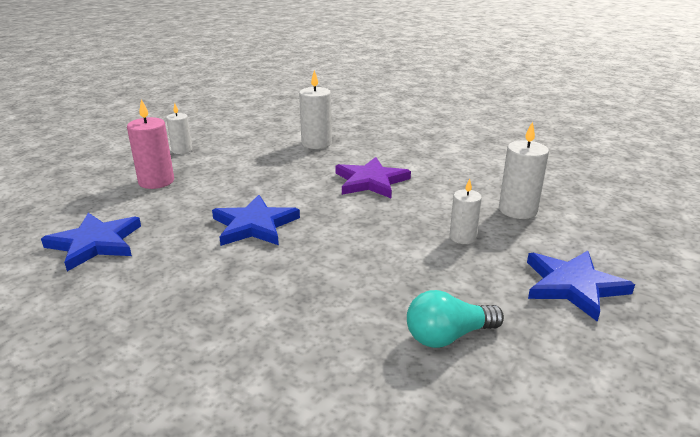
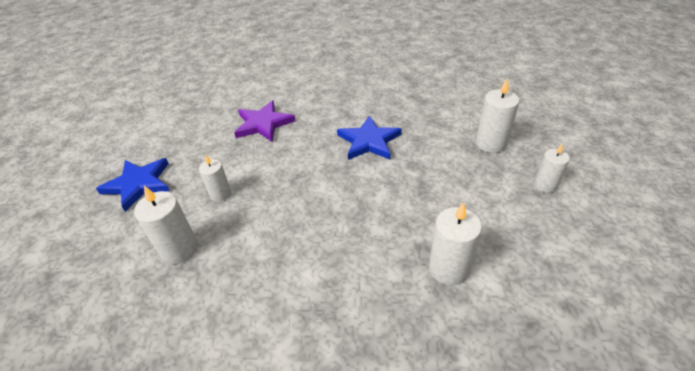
camera: 150 degrees right, 15 degrees up
blue star [41,213,141,271] -> none
pink candle [127,99,174,189] -> white candle [476,78,519,153]
purple star [335,157,411,198] -> purple star moved to [234,101,295,142]
turquoise light bulb [407,290,504,348] -> none

